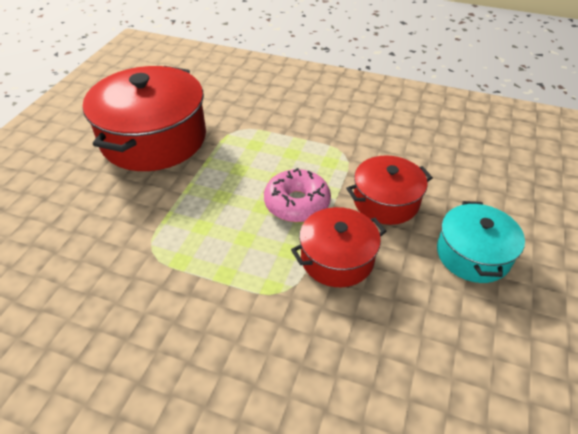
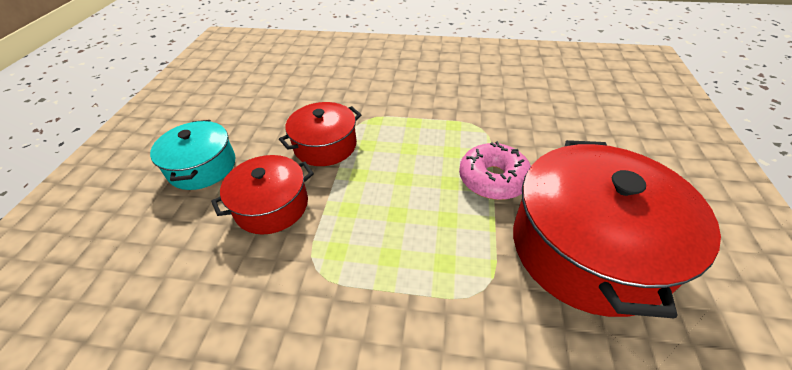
camera: 170 degrees right, 0 degrees up
pink donut [264,168,331,222] -> pink donut moved to [459,141,531,200]

